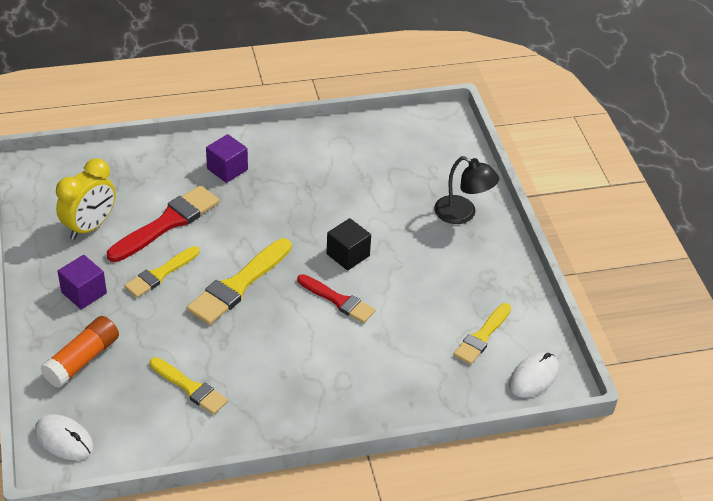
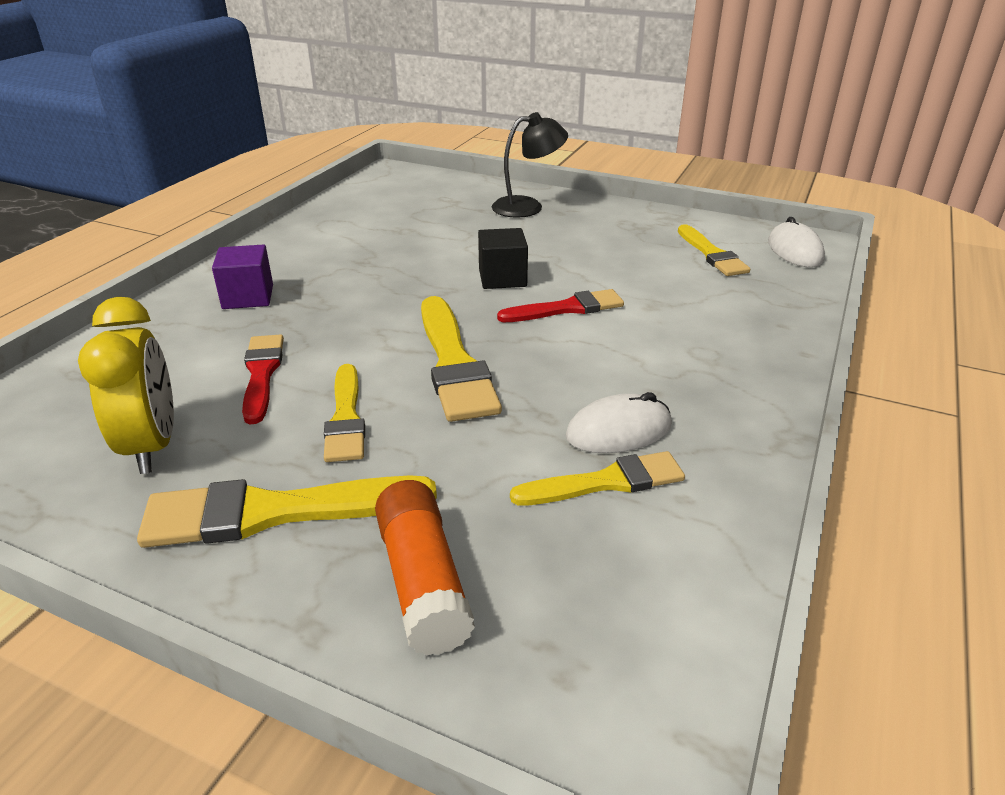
camera: 50 degrees left, 10 degrees down
white mouse [35,414,94,460] -> white mouse moved to [566,392,672,453]
purple cube [58,255,107,309] -> yellow brush [137,475,437,548]
red brush [107,185,220,262] -> red brush [242,334,284,424], size x0.64

